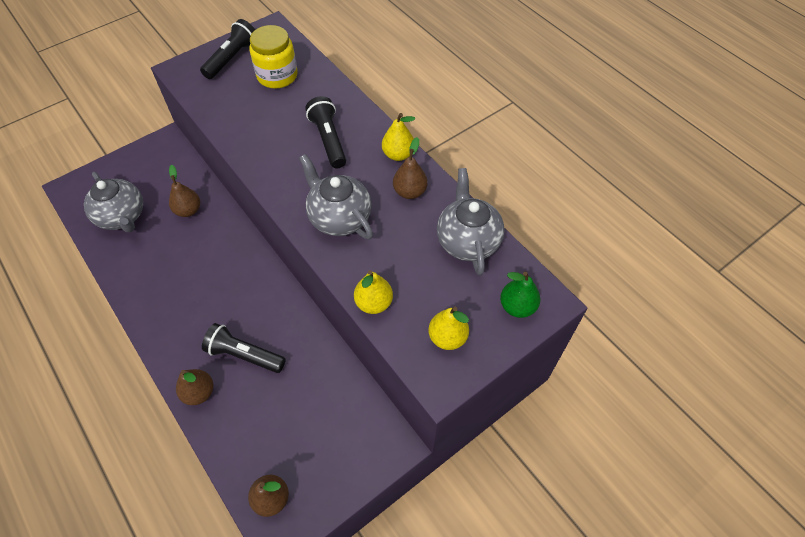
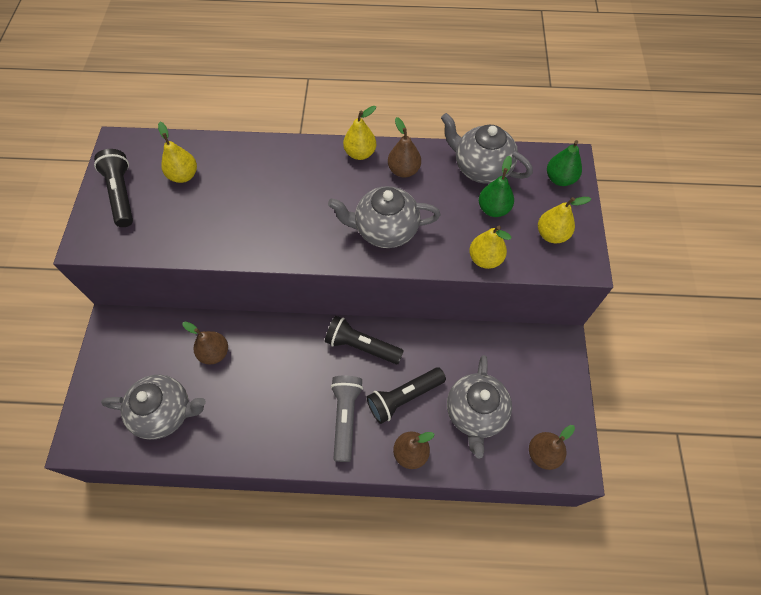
camera: 50 degrees left, 5 degrees up
yellow jar [250,25,298,89] -> yellow pear [158,122,197,183]
black flashlight [305,96,346,168] -> black flashlight moved to [325,316,404,364]
none -> grey flashlight [331,376,363,462]
none -> grey teapot [447,355,512,458]
none -> green pear [479,156,514,217]

